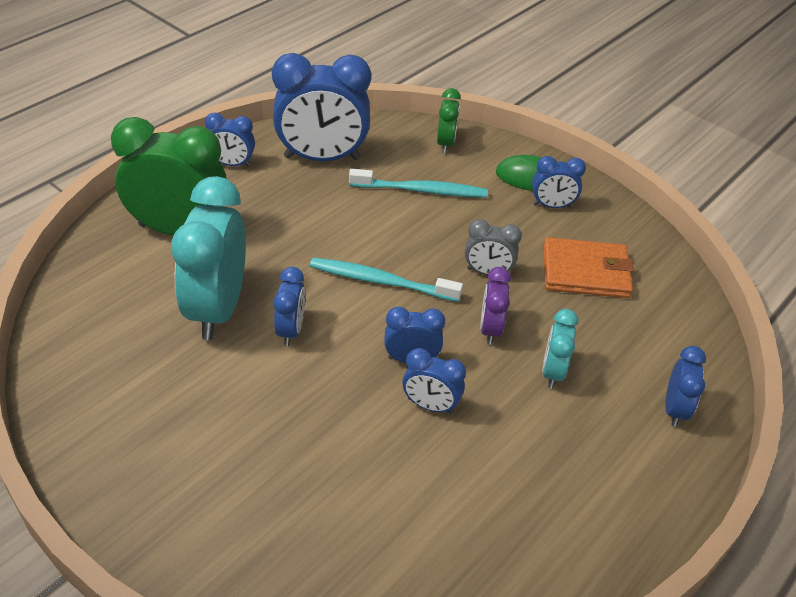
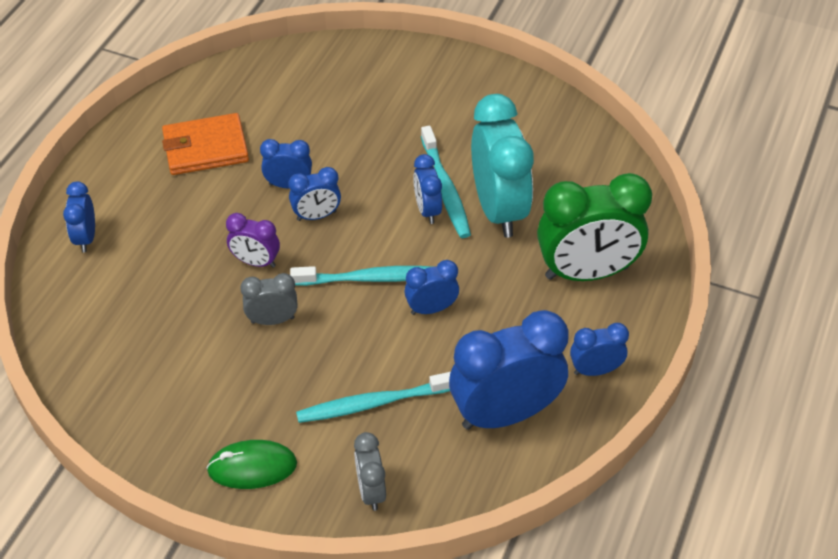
camera: 165 degrees right, 5 degrees up
green clock [437,88,461,153] -> grey clock [354,432,386,511]
purple clock [480,267,511,345] -> purple clock turned 120 degrees clockwise [226,213,280,268]
blue clock [532,156,586,208] -> blue clock moved to [404,260,459,315]
turquoise clock [542,309,578,389] -> none
orange wallet [543,237,634,298] -> orange wallet moved to [162,113,249,175]
none -> turquoise toothbrush [421,126,471,238]

